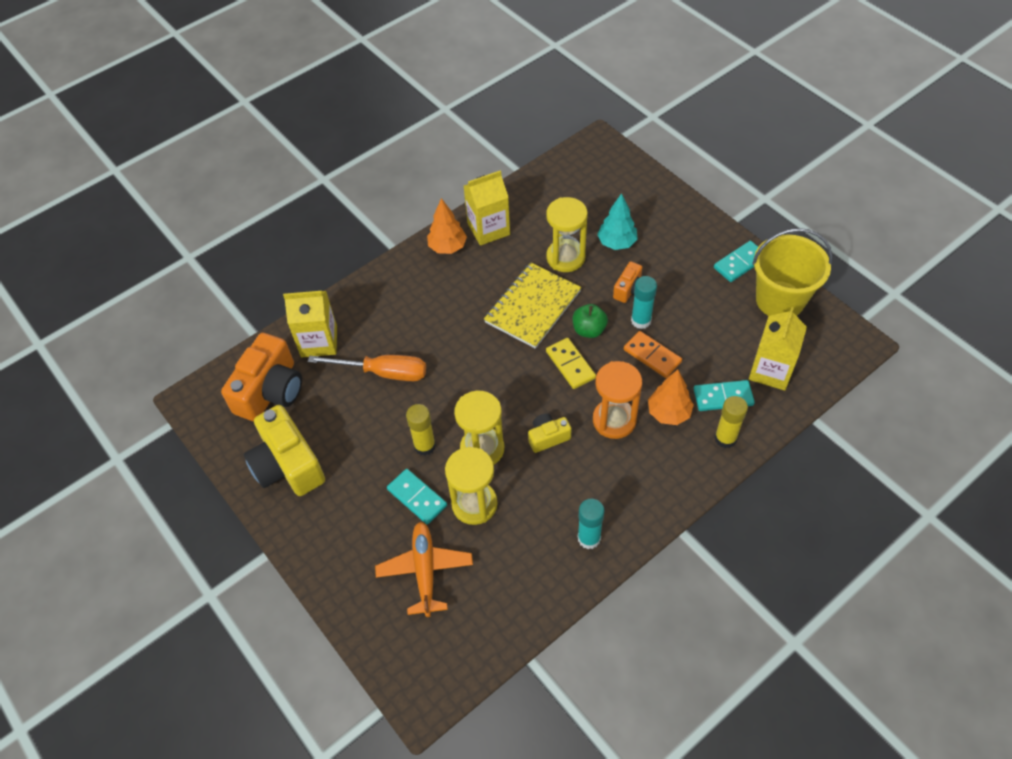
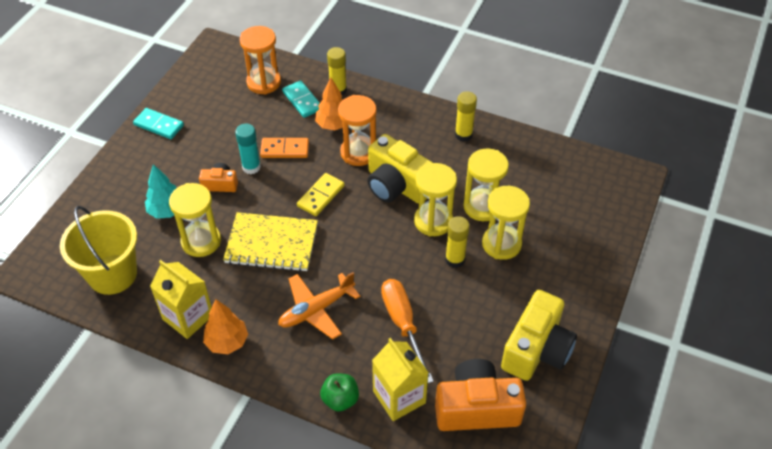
camera: 120 degrees left, 5 degrees down
orange plane [375,522,473,617] -> orange plane moved to [278,272,360,340]
turquoise domino [387,469,447,524] -> yellow hourglass [482,186,530,260]
yellow camera [528,413,571,453] -> yellow camera [368,134,433,204], size x1.98
green apple [573,304,608,338] -> green apple moved to [320,373,359,412]
turquoise glue stick [578,499,605,549] -> yellow glue stick [455,91,477,142]
orange domino [624,331,682,378] -> orange domino turned 75 degrees clockwise [260,138,309,158]
yellow carton [749,307,807,390] -> orange hourglass [240,26,281,95]
yellow bucket [752,228,833,316] -> yellow bucket moved to [60,206,137,295]

